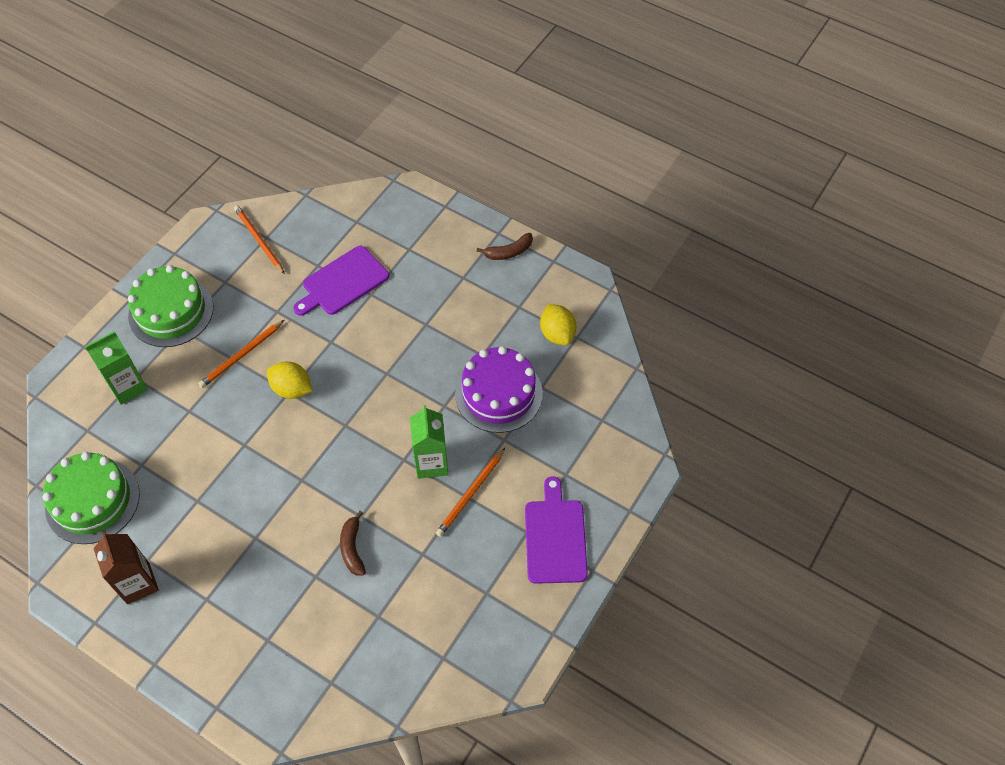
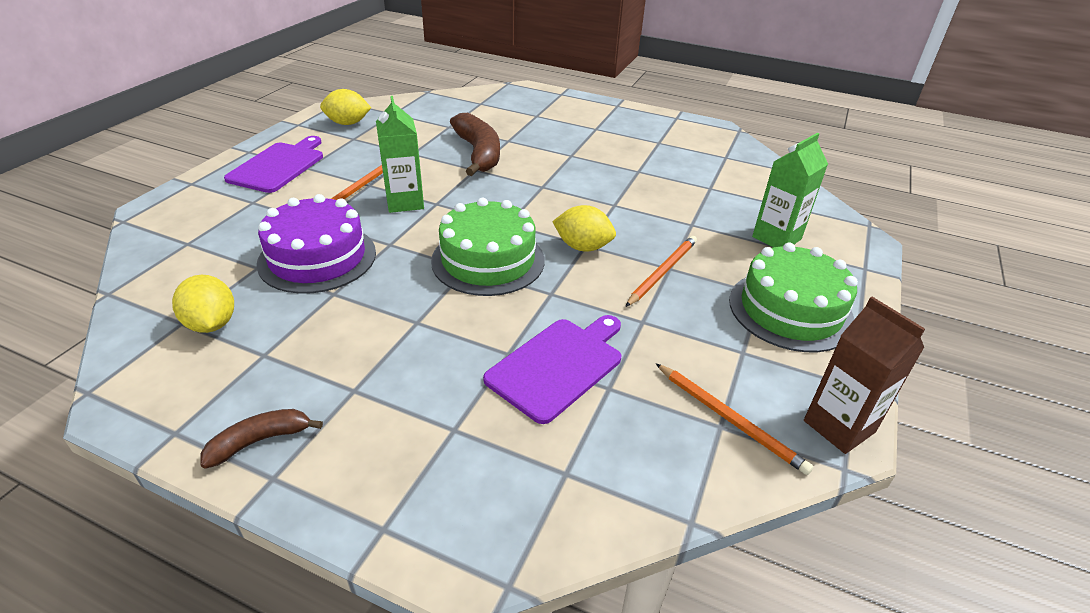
camera: 170 degrees right, 20 degrees down
green cake [43,452,140,544] -> green cake moved to [431,198,545,296]
brown carton [94,532,159,604] -> brown carton moved to [804,297,925,454]
brown banana [340,511,366,576] -> brown banana [450,113,500,176], size x1.82
purple cutting board [525,476,588,584] -> purple cutting board turned 150 degrees counterclockwise [224,136,323,193]
none -> yellow lemon [320,89,371,125]

